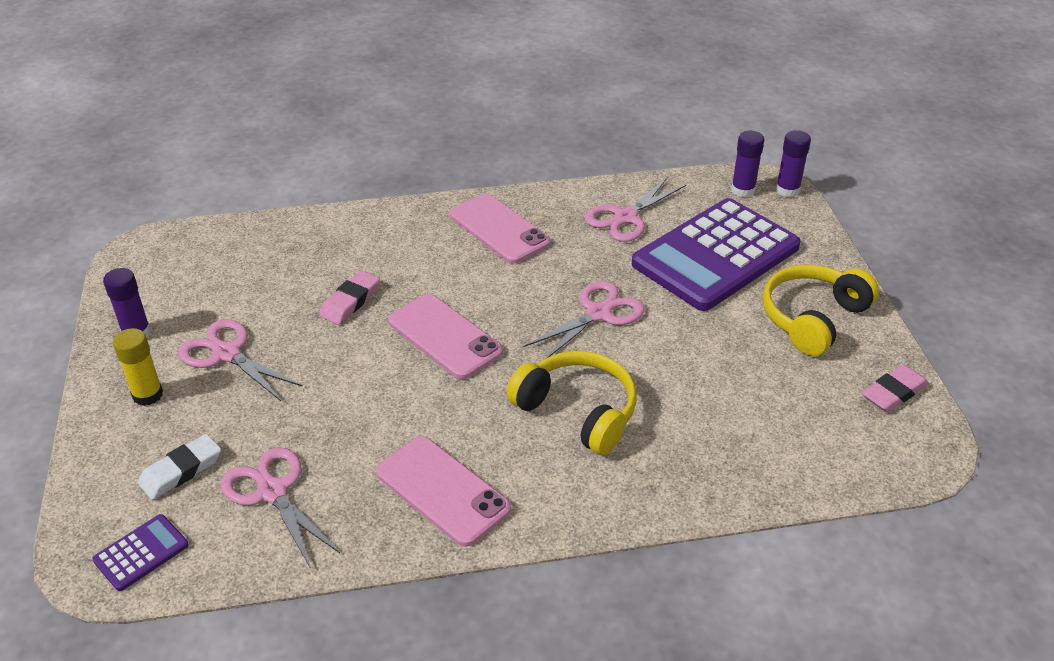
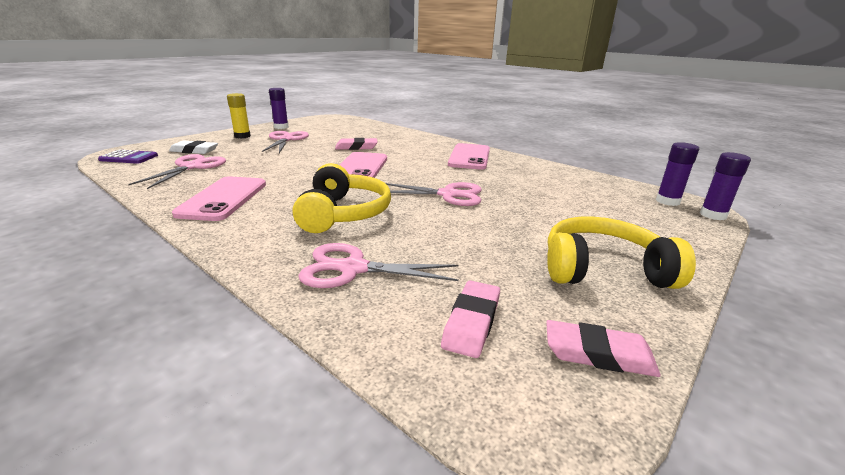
camera: 50 degrees right, 15 degrees down
pink scissors [585,178,686,242] -> pink scissors moved to [298,243,459,288]
purple calculator [632,198,800,311] -> none
none -> pink eraser [441,280,500,358]

